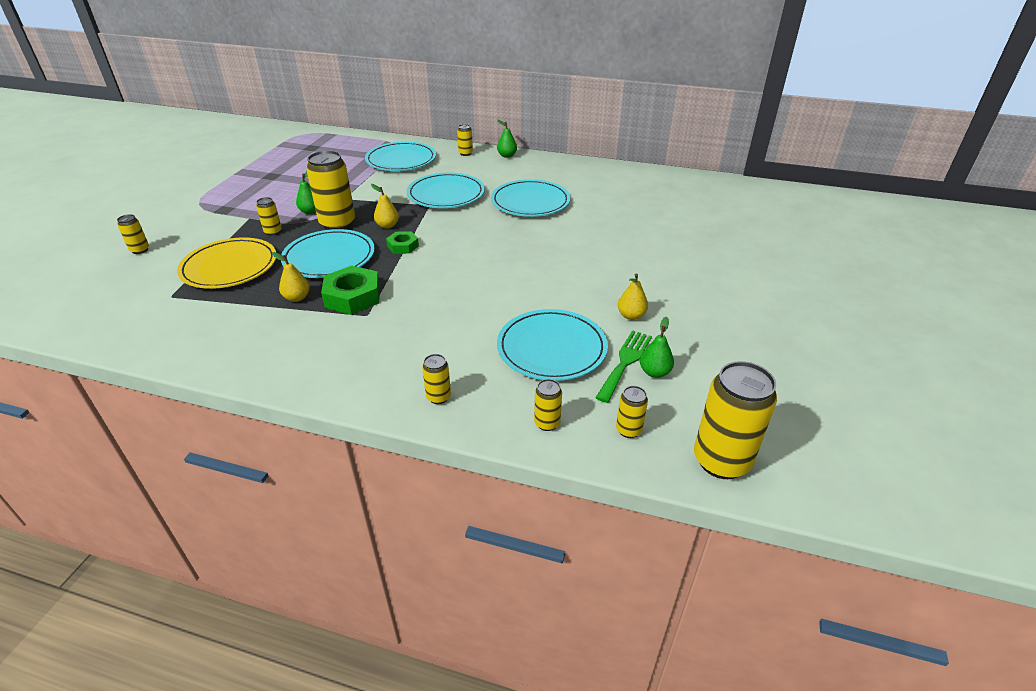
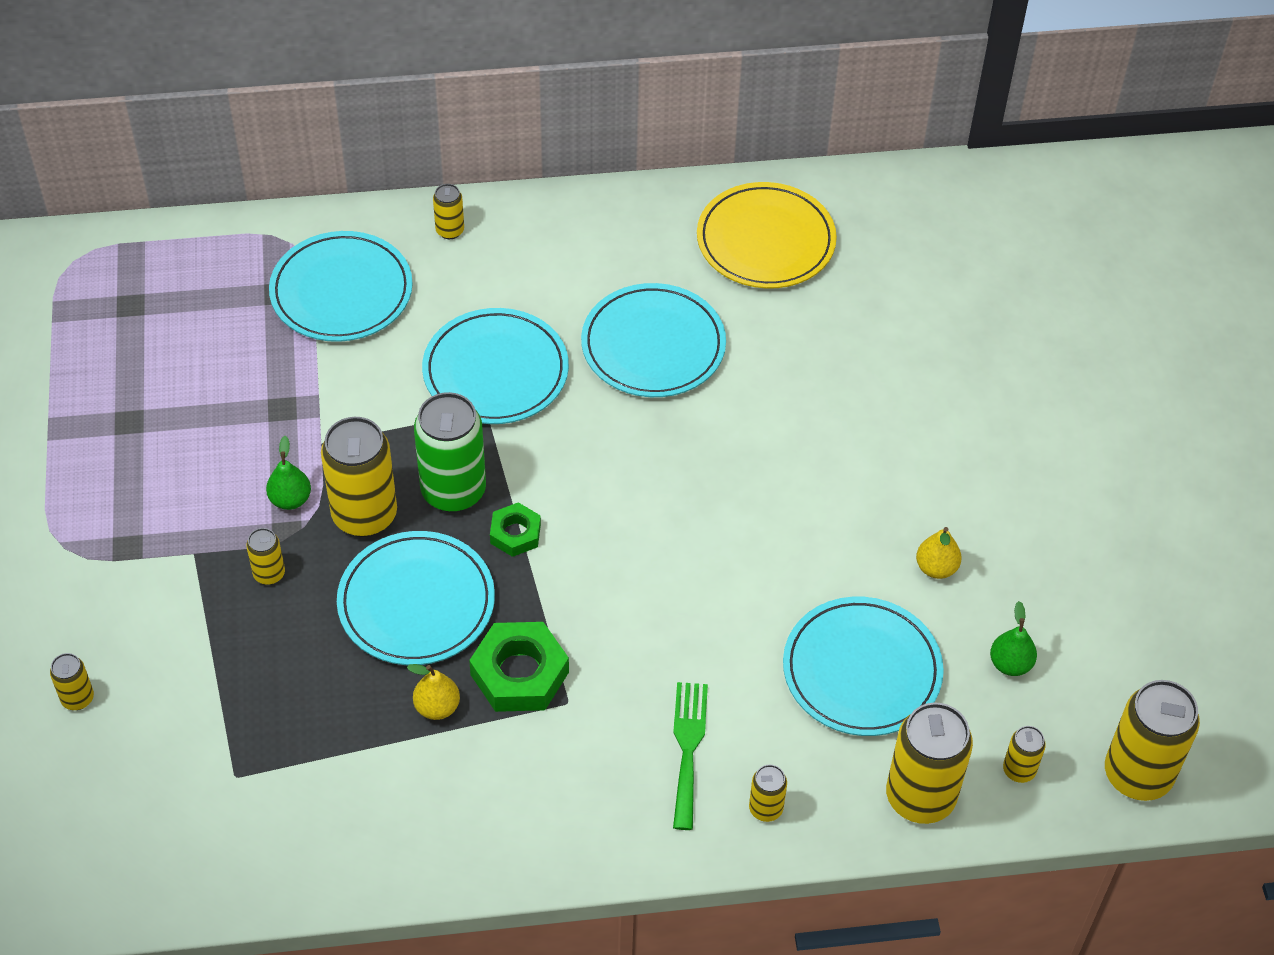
camera: 25 degrees left, 15 degrees up
yellow plate [177,237,276,289] -> yellow plate moved to [697,182,837,288]
yellow pear [371,184,399,229] -> green can [414,392,486,513]
green pear [497,119,517,158] -> none
yellow can [534,379,562,431] -> yellow can [886,703,973,824], size x2.08
green fork [596,330,652,403] -> green fork moved to [673,682,708,830]

